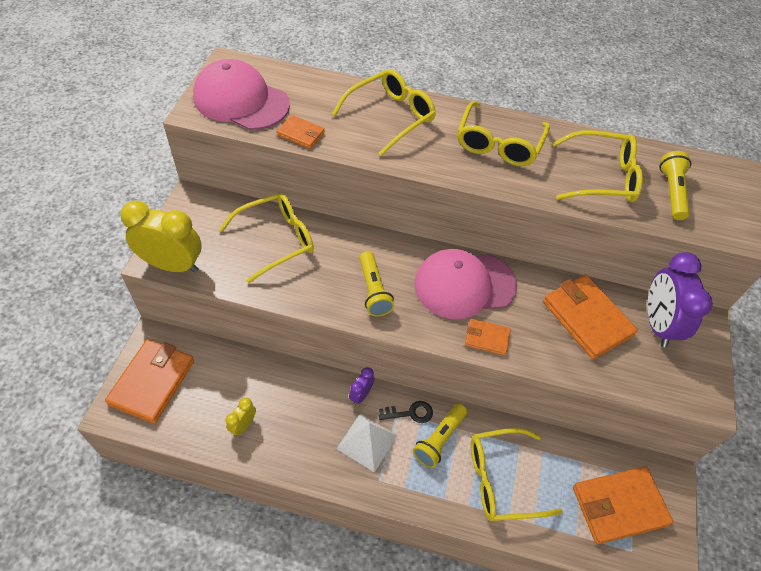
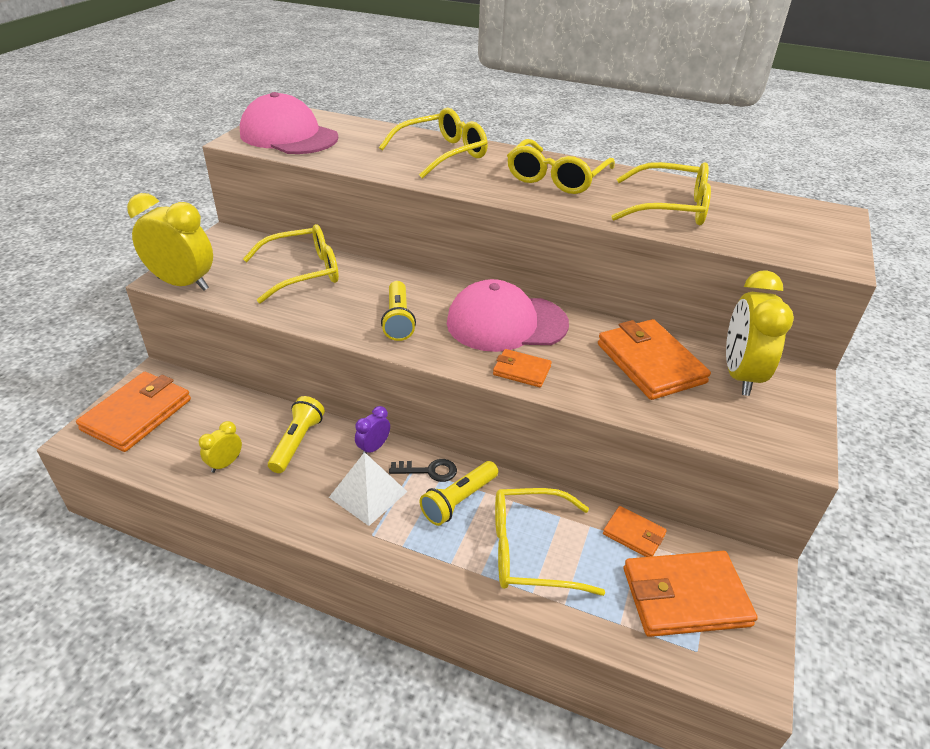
camera: 10 degrees right, 15 degrees down
orange wallet [276,115,325,149] -> orange wallet moved to [603,506,667,557]
purple clock [647,252,713,348] -> yellow clock [726,270,794,396]
yellow flashlight [659,151,692,220] -> yellow flashlight moved to [268,396,325,473]

